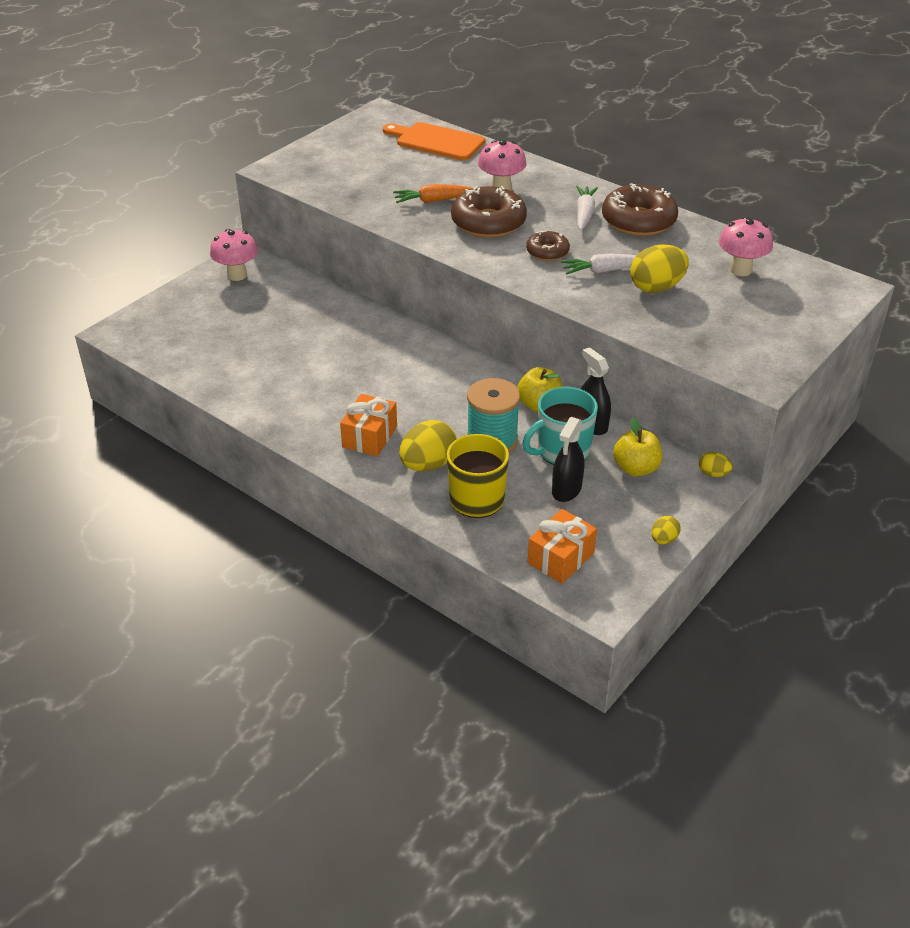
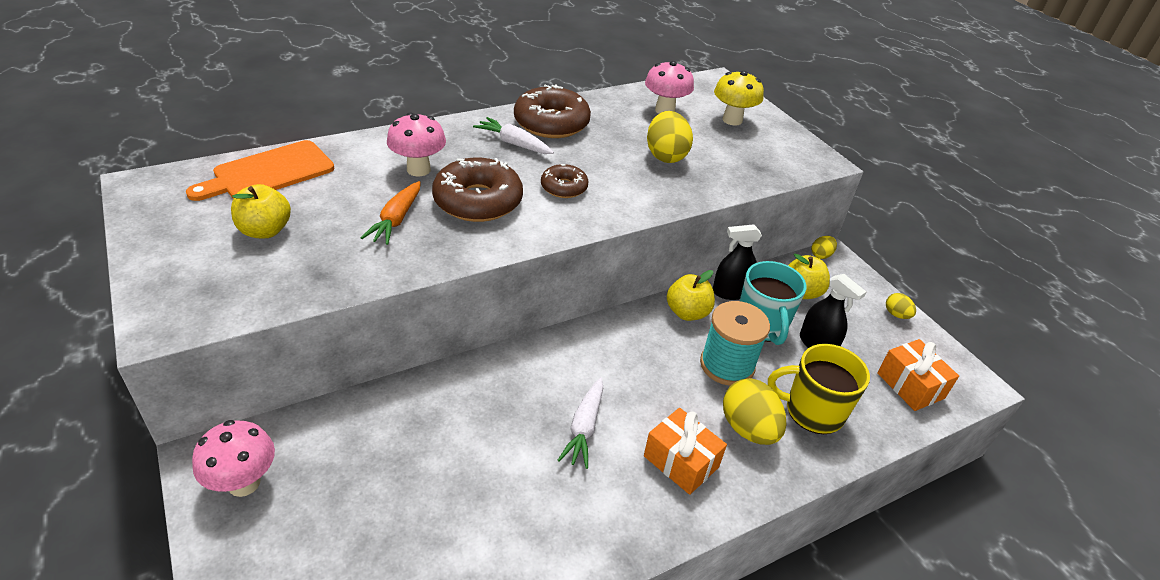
camera: 70 degrees left, 0 degrees up
white carrot [561,253,637,275] -> white carrot moved to [558,378,603,469]
none -> yellow apple [231,184,291,238]
none -> yellow mushroom [714,71,764,126]

